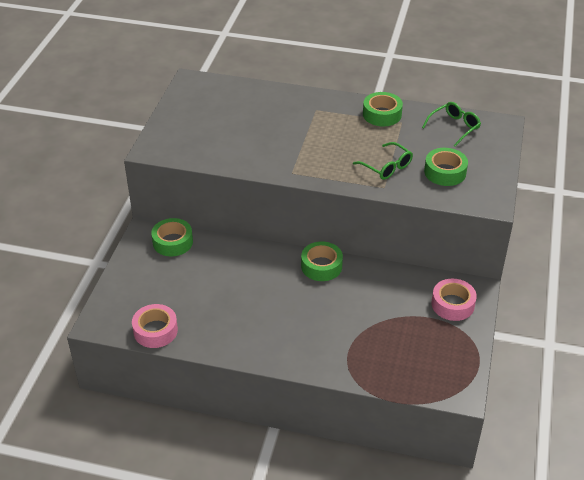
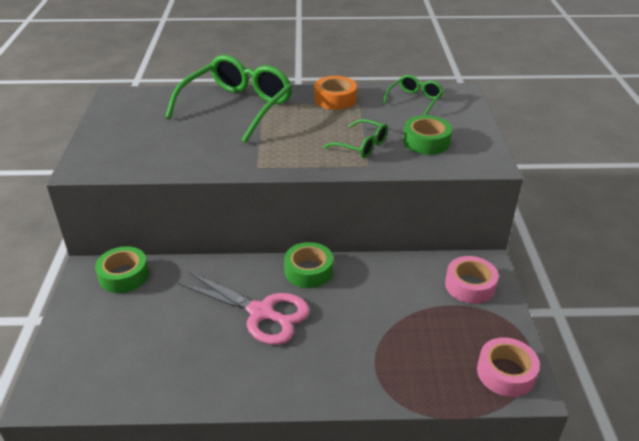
camera: 15 degrees left, 5 degrees down
pink tape [132,304,178,348] -> pink tape moved to [477,337,540,397]
green tape [363,92,403,126] -> orange tape [314,76,357,110]
none -> green glasses [165,55,292,143]
none -> pink scissors [178,271,310,345]

